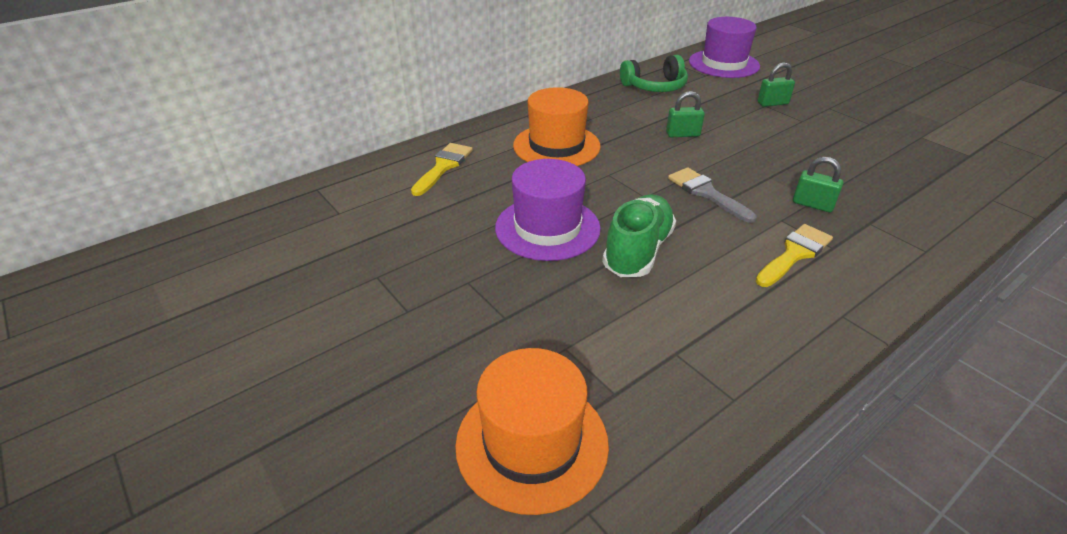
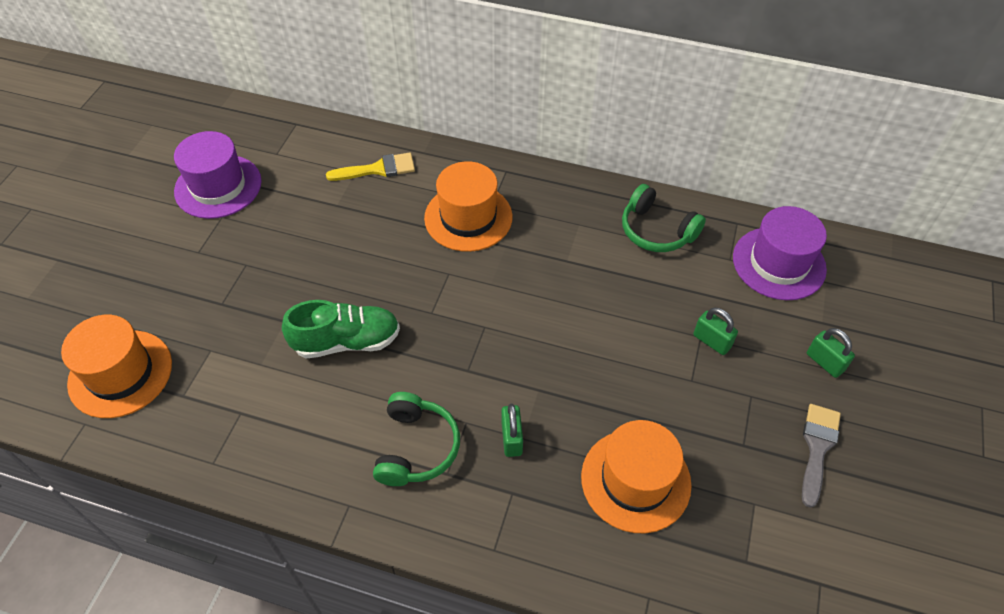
camera: 55 degrees right, 15 degrees up
purple hat [495,159,601,261] -> purple hat moved to [174,131,262,219]
green padlock [666,91,705,137] -> green padlock moved to [807,328,855,378]
grey brush [668,167,757,223] -> grey brush moved to [802,404,841,508]
yellow brush [756,224,833,287] -> green headphones [373,392,460,486]
none -> orange hat [581,420,692,533]

